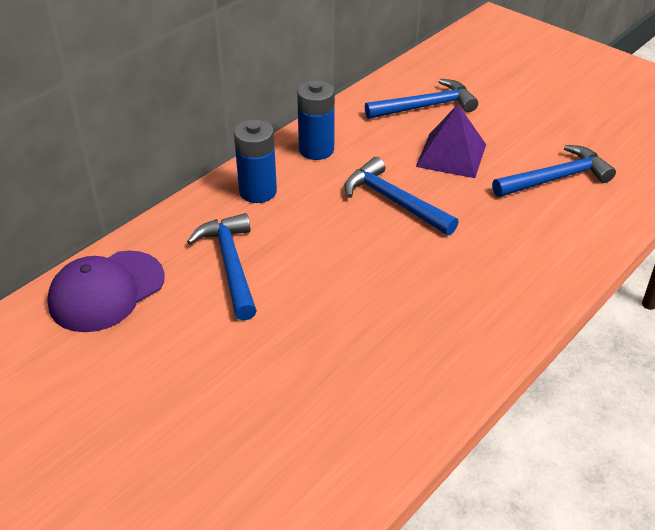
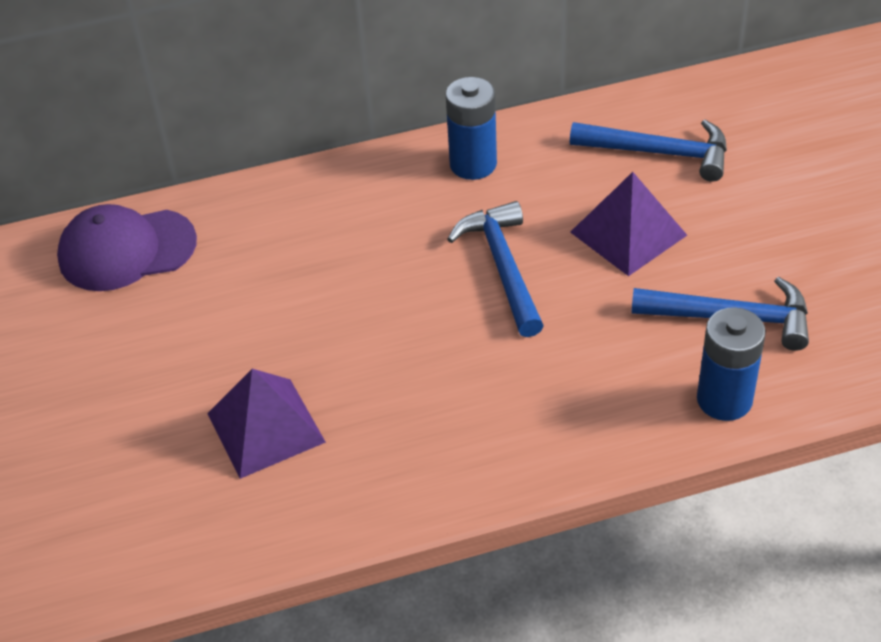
camera: 35 degrees right, 5 degrees up
blue hammer [187,213,257,321] -> none
blue battery [234,119,277,203] -> blue battery moved to [697,307,766,421]
none -> purple pyramid [207,369,326,479]

